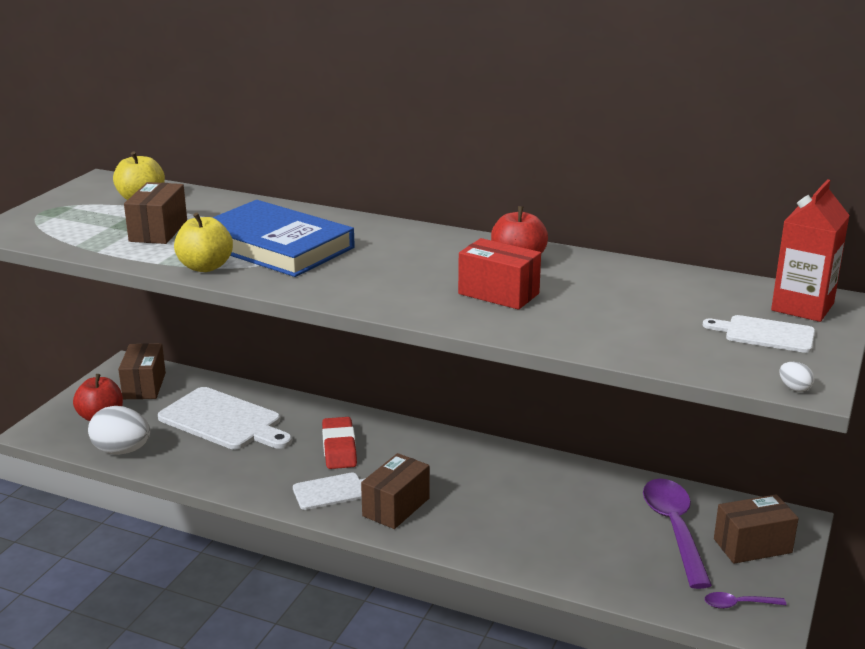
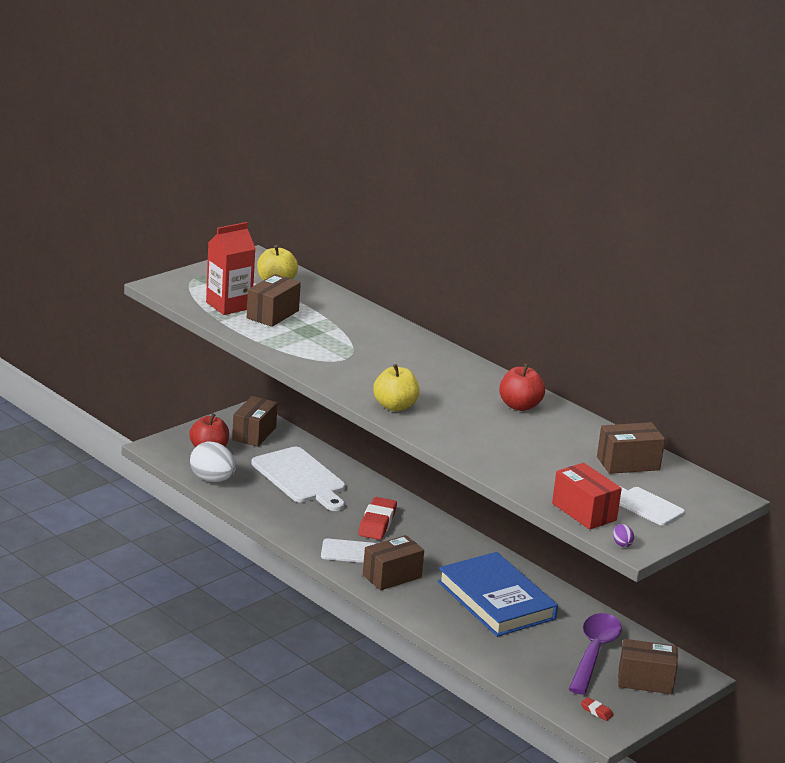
camera: 20 degrees right, 0 degrees up
yellow apple [174,213,233,272] -> yellow apple moved to [373,364,420,411]
blue book [212,200,355,277] -> blue book moved to [438,552,558,637]
red box [458,238,541,310] -> red box moved to [552,463,622,530]
purple spoon [705,592,786,609] -> red eraser [581,697,613,721]
red carton [771,179,850,322] -> red carton moved to [206,222,256,315]
white egg [779,362,815,392] -> purple egg [613,524,634,547]
none -> brown box [597,422,665,474]

